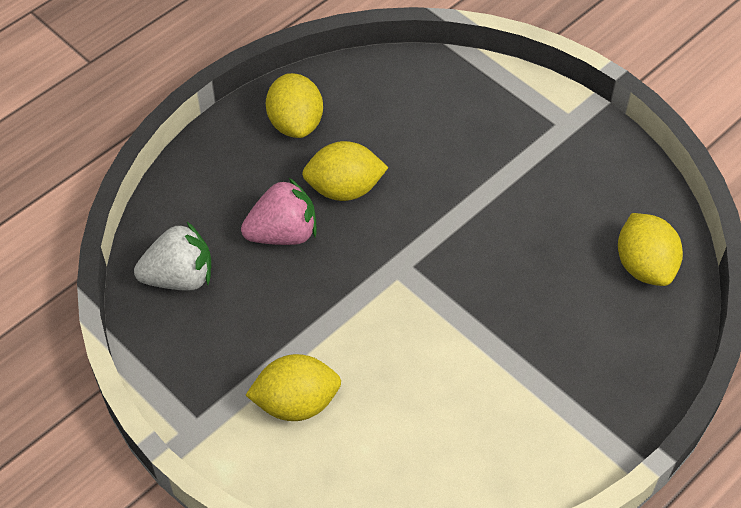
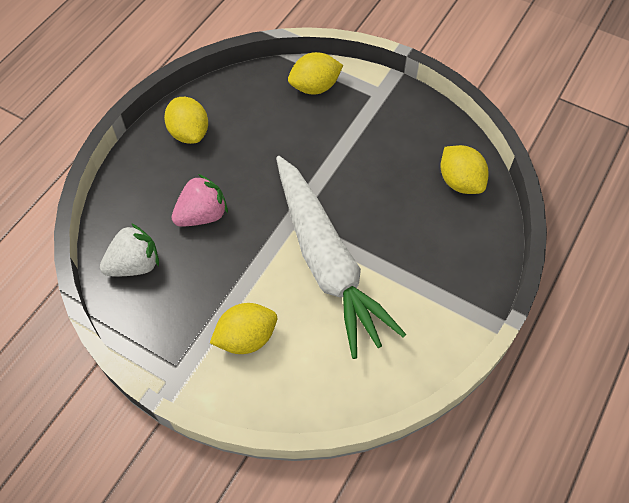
camera: 15 degrees left, 5 degrees up
yellow lemon [302,141,388,201] -> yellow lemon moved to [288,52,343,95]
none -> white carrot [276,156,406,359]

